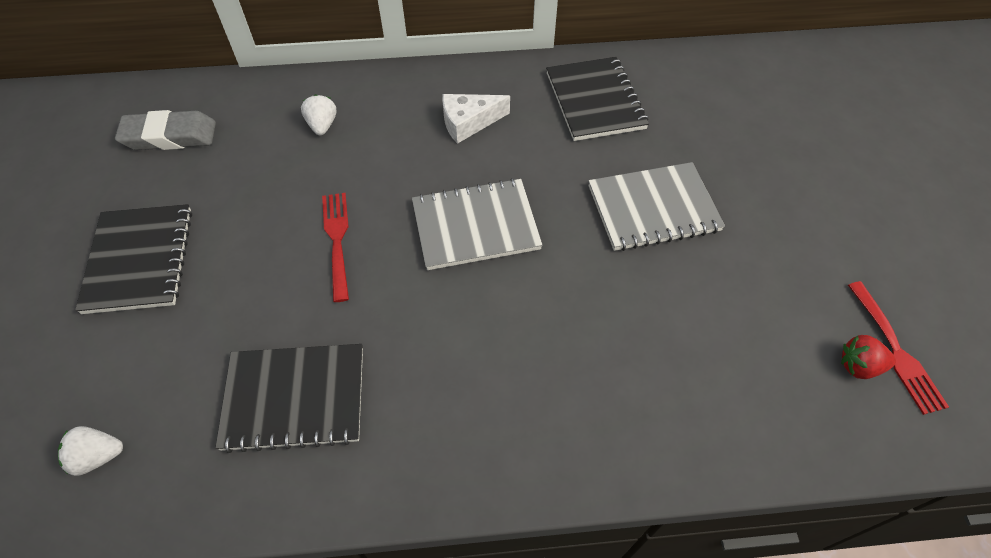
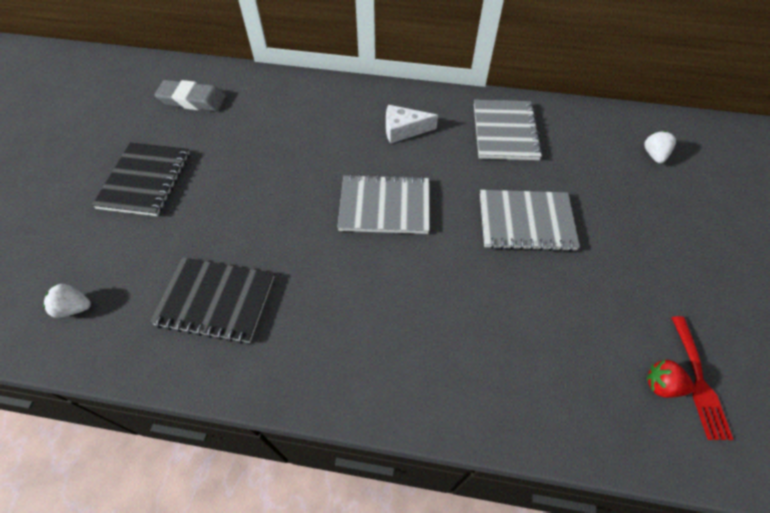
camera: 15 degrees right, 0 degrees up
white strawberry [301,94,337,135] -> white strawberry moved to [644,131,676,163]
red fork [322,193,349,302] -> none
black notebook [546,57,649,141] -> grey notebook [474,100,543,160]

